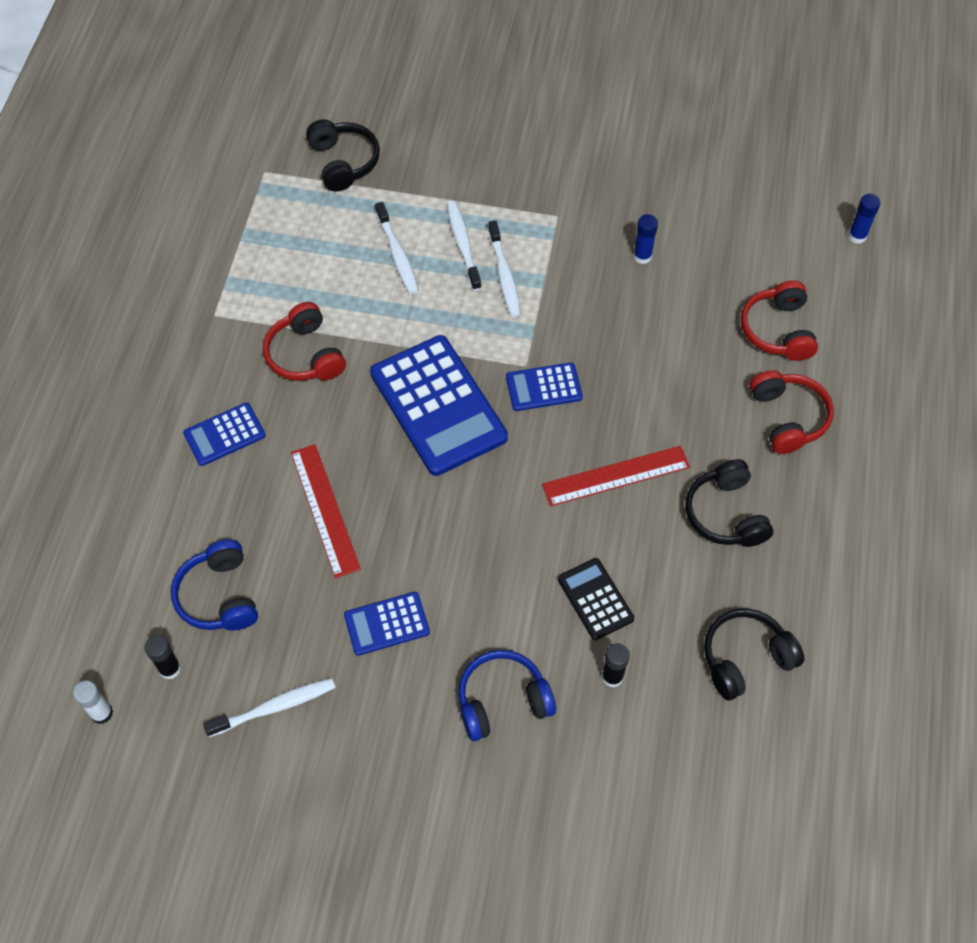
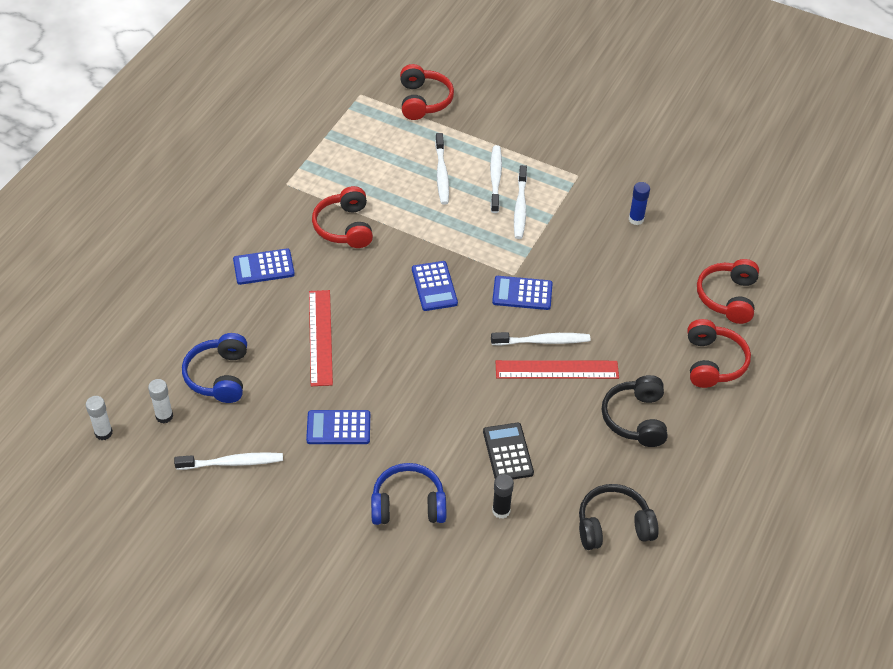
camera: 15 degrees right, 10 degrees down
black glue stick [144,635,181,680] -> white glue stick [148,379,173,423]
black headphones [306,119,380,192] -> red headphones [400,64,454,120]
blue calculator [370,335,508,476] -> blue calculator [412,261,458,311], size x0.51
blue glue stick [848,194,880,244] -> none
none -> white toothbrush [491,332,590,346]

